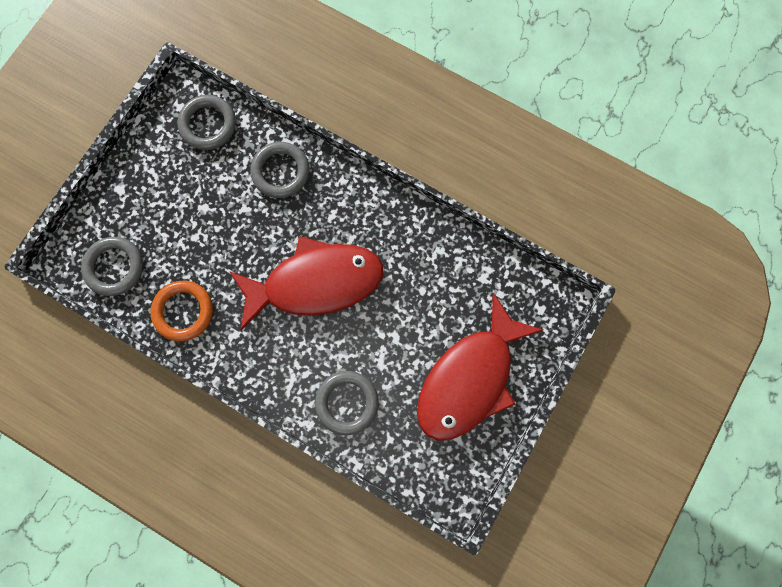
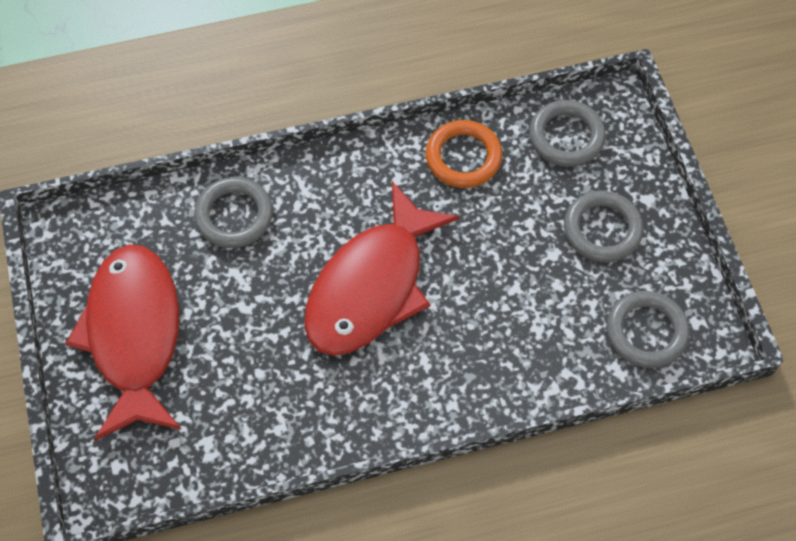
camera: 135 degrees right, 15 degrees down
grey ring [250,142,309,198] -> grey ring moved to [564,191,643,262]

